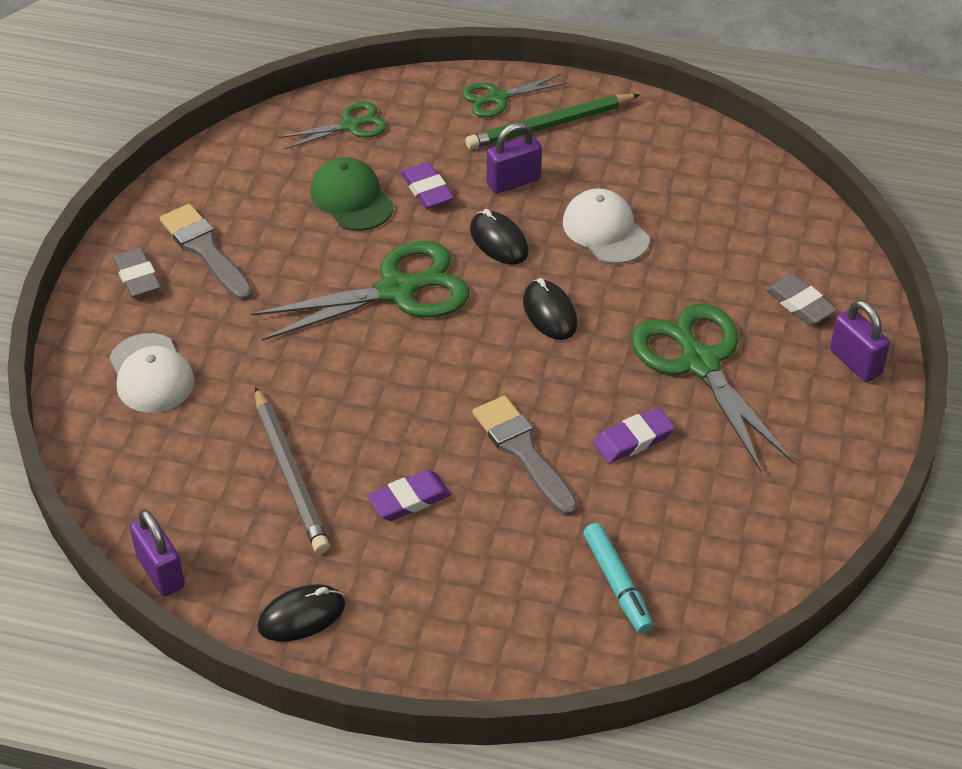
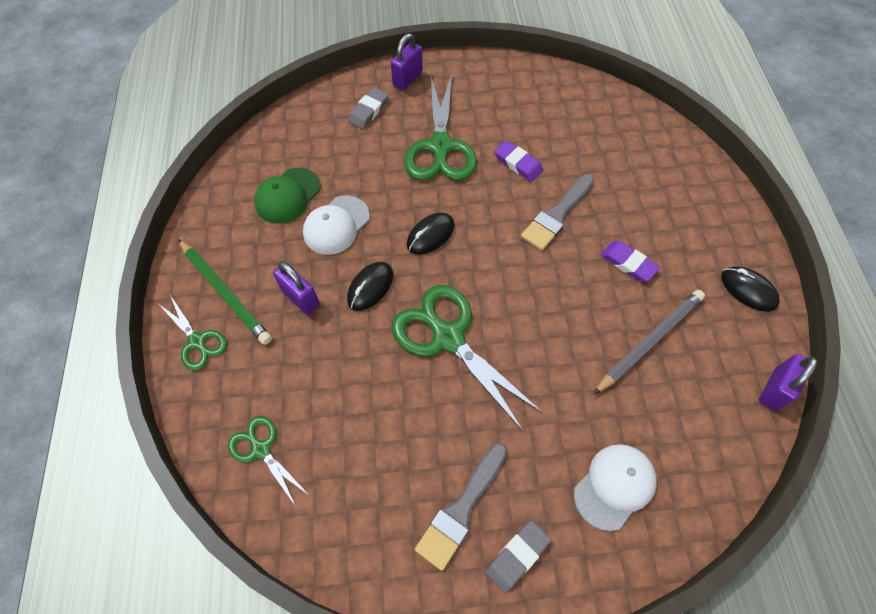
camera: 110 degrees left, 15 degrees up
green cap [310,157,394,231] -> green cap moved to [254,168,321,224]
purple eraser [401,162,454,209] -> none
turquoise marker [583,523,653,634] -> none
green scissors [631,304,794,473] -> green scissors turned 45 degrees counterclockwise [404,74,477,181]

